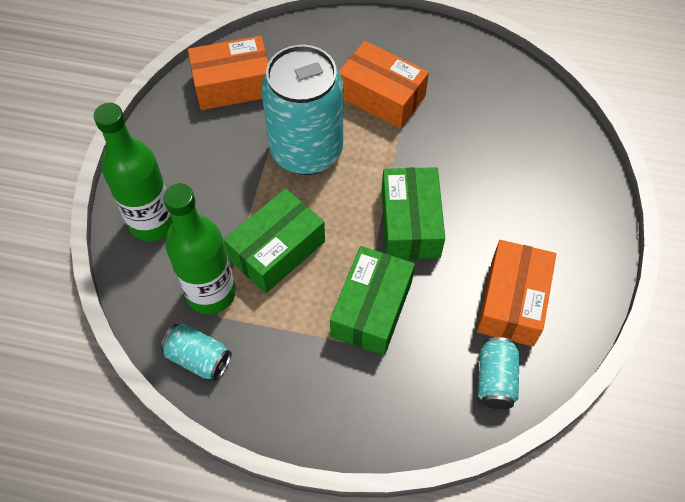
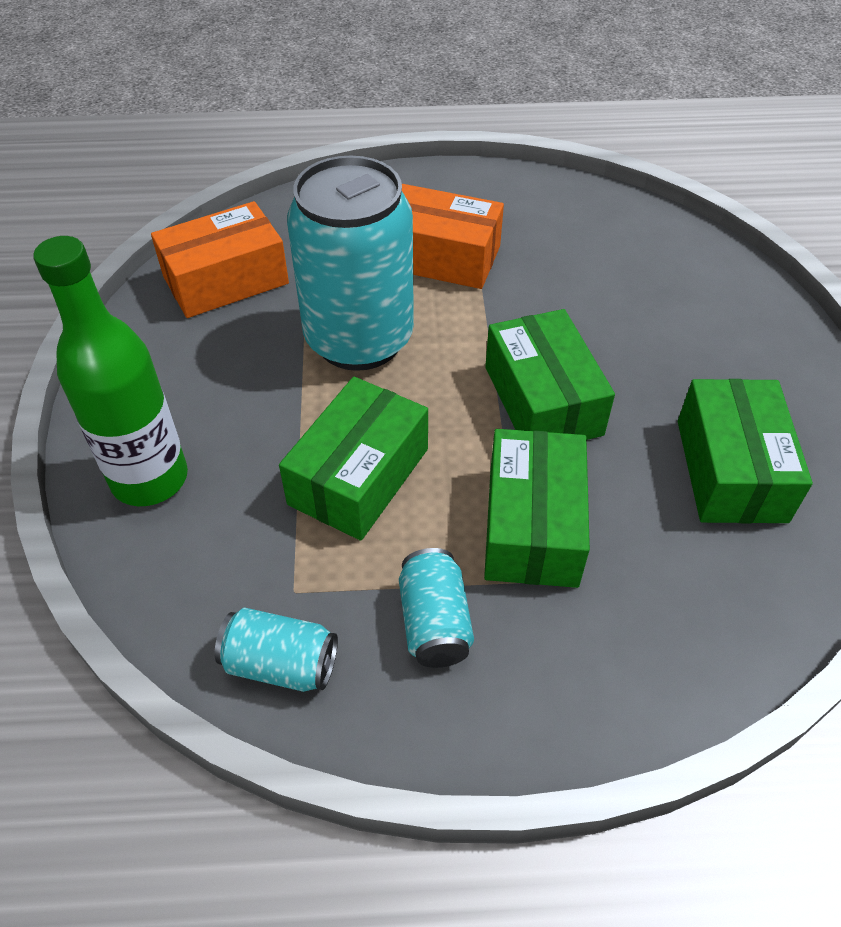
camera: 15 degrees left, 10 degrees down
green bottle [163,183,236,314] -> none
orange box [477,240,556,347] -> green box [678,379,813,523]
turquoise can [478,337,520,409] -> turquoise can moved to [399,548,474,668]

